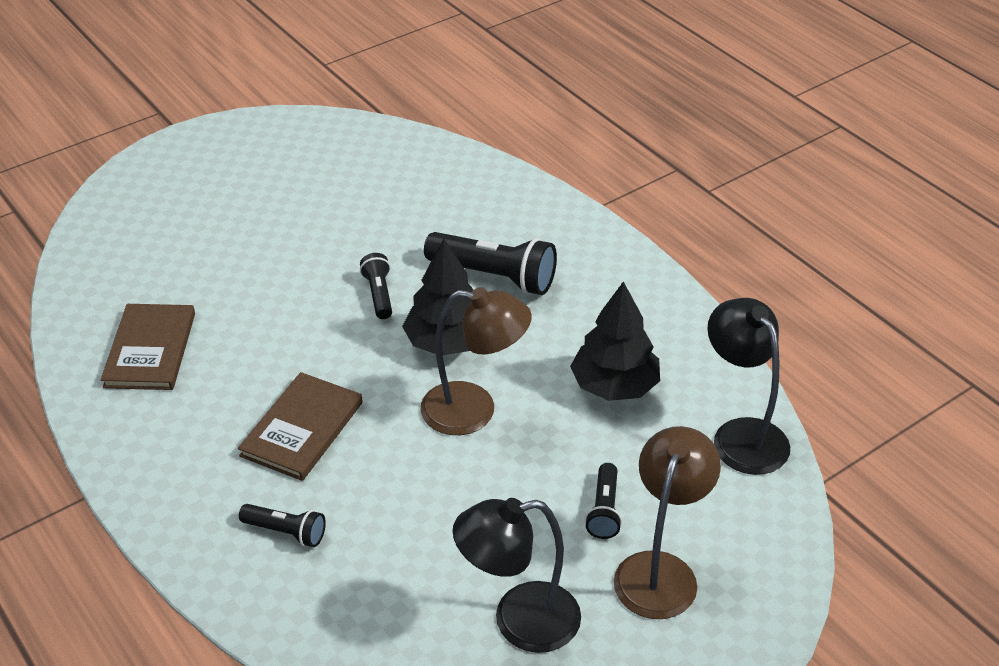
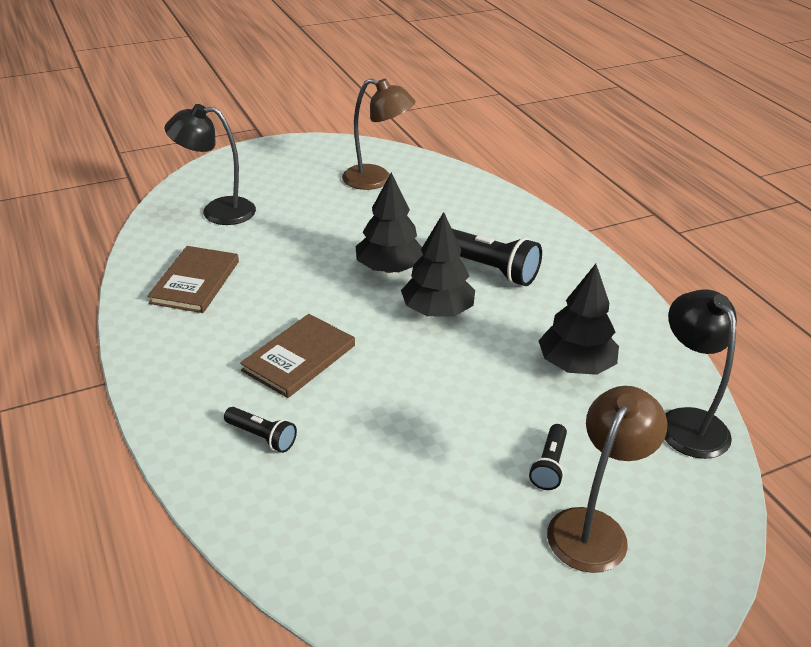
camera: 10 degrees right, 5 degrees down
black flashlight [360,253,392,319] -> black tree [356,172,423,273]
brown lamp [420,287,532,435] -> brown lamp moved to [342,79,416,190]
black lamp [453,498,581,653] -> black lamp moved to [164,104,256,225]

